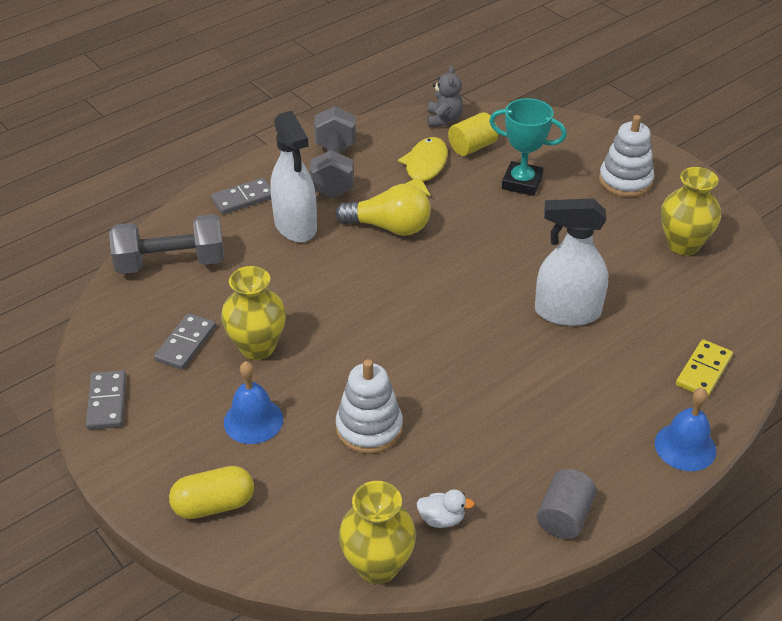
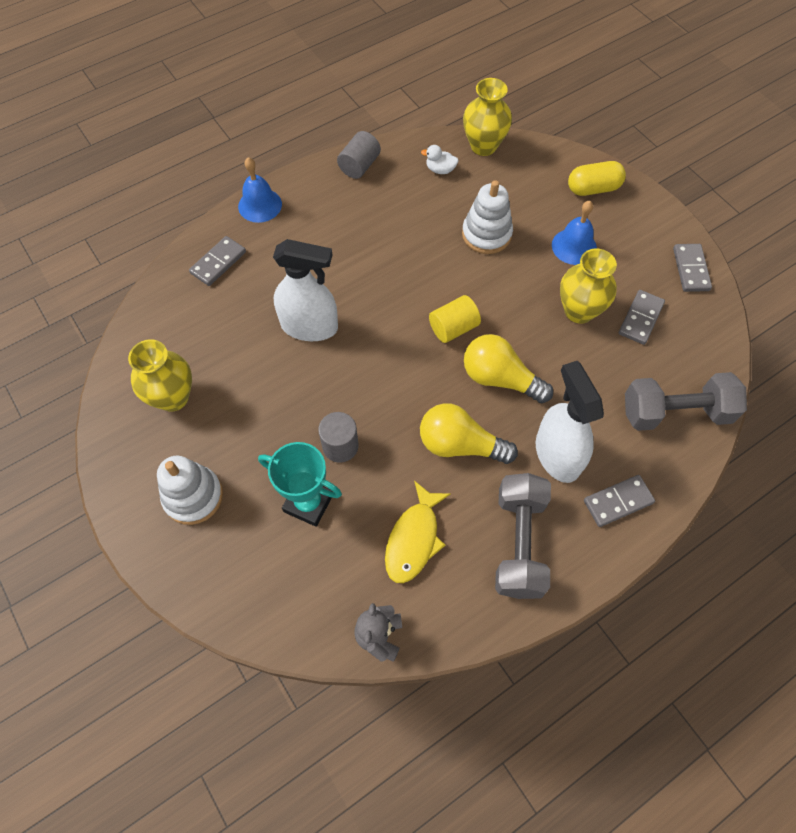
camera: 175 degrees left, 20 degrees up
yellow cylinder [448,112,498,156] -> yellow cylinder moved to [429,295,481,343]
yellow domino [676,339,733,398] -> grey domino [189,236,246,286]
none -> grey cylinder [318,412,358,463]
none -> yellow light bulb [464,334,553,403]

